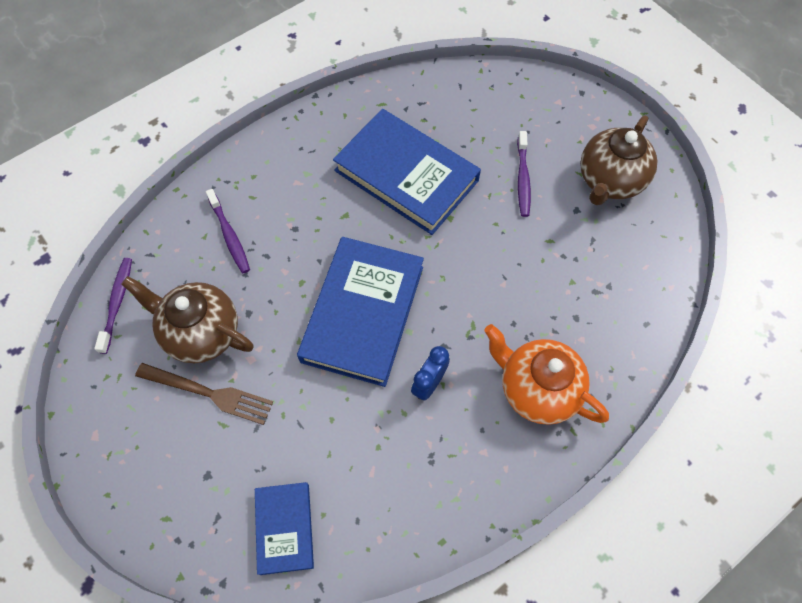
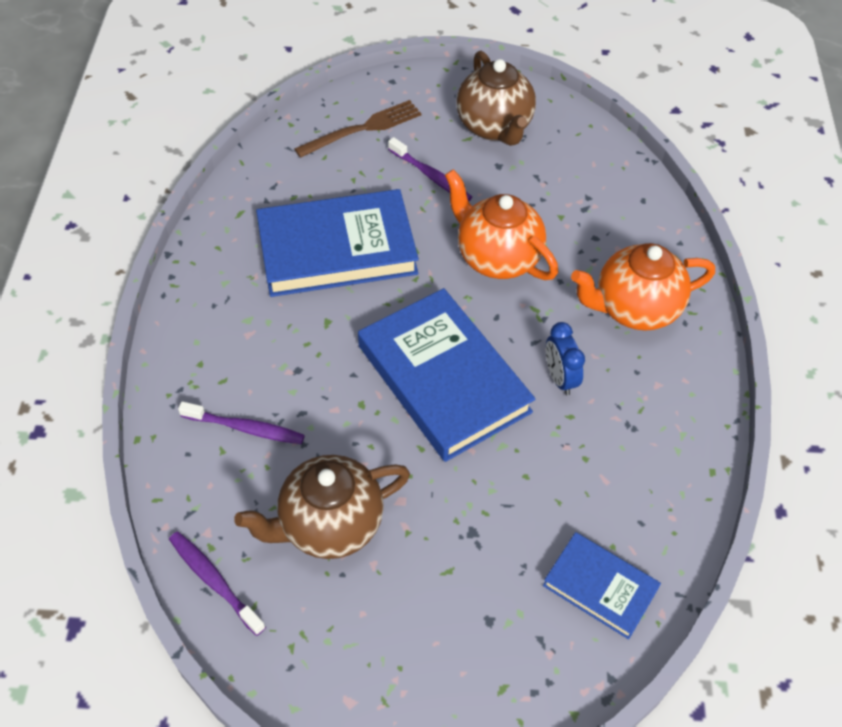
camera: 50 degrees left, 10 degrees down
brown fork [135,363,273,425] -> brown fork moved to [294,100,421,158]
none -> orange teapot [445,169,558,280]

